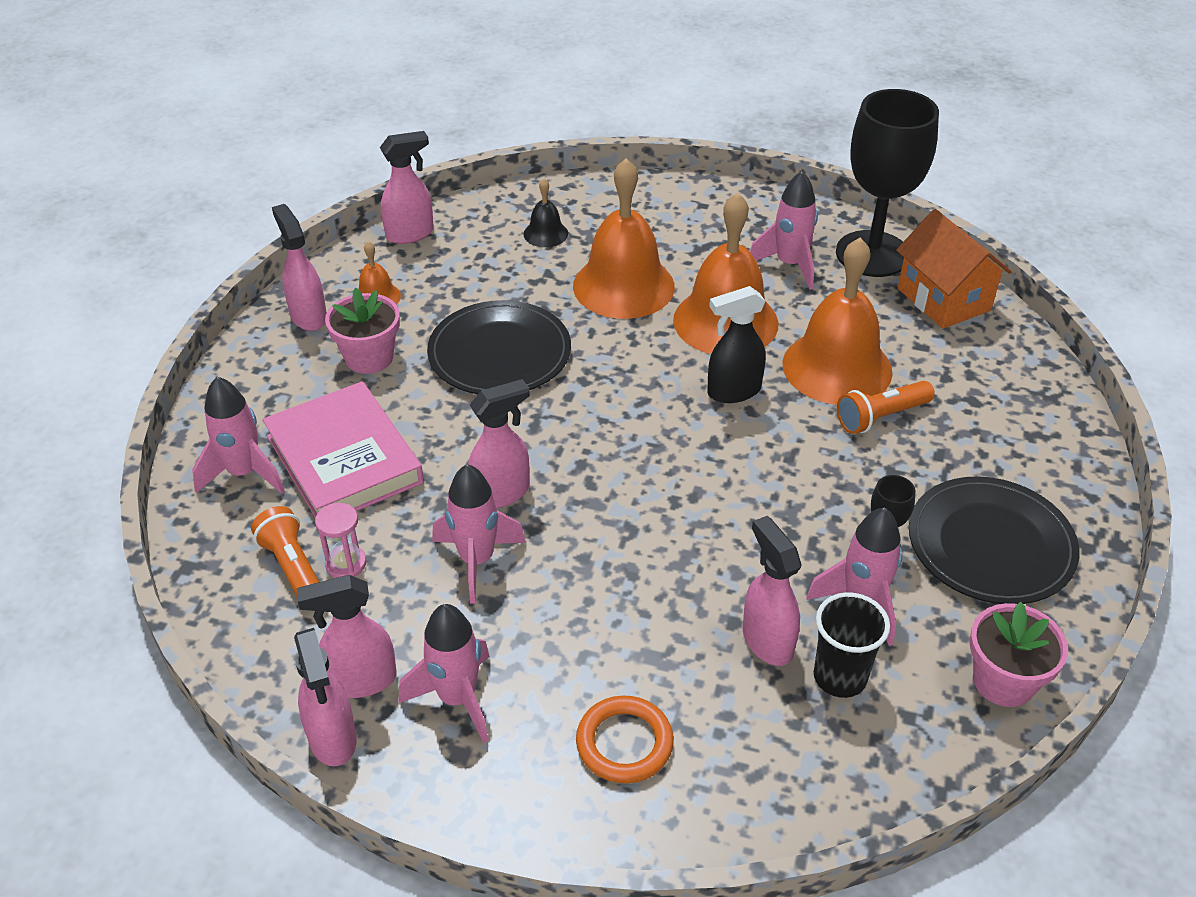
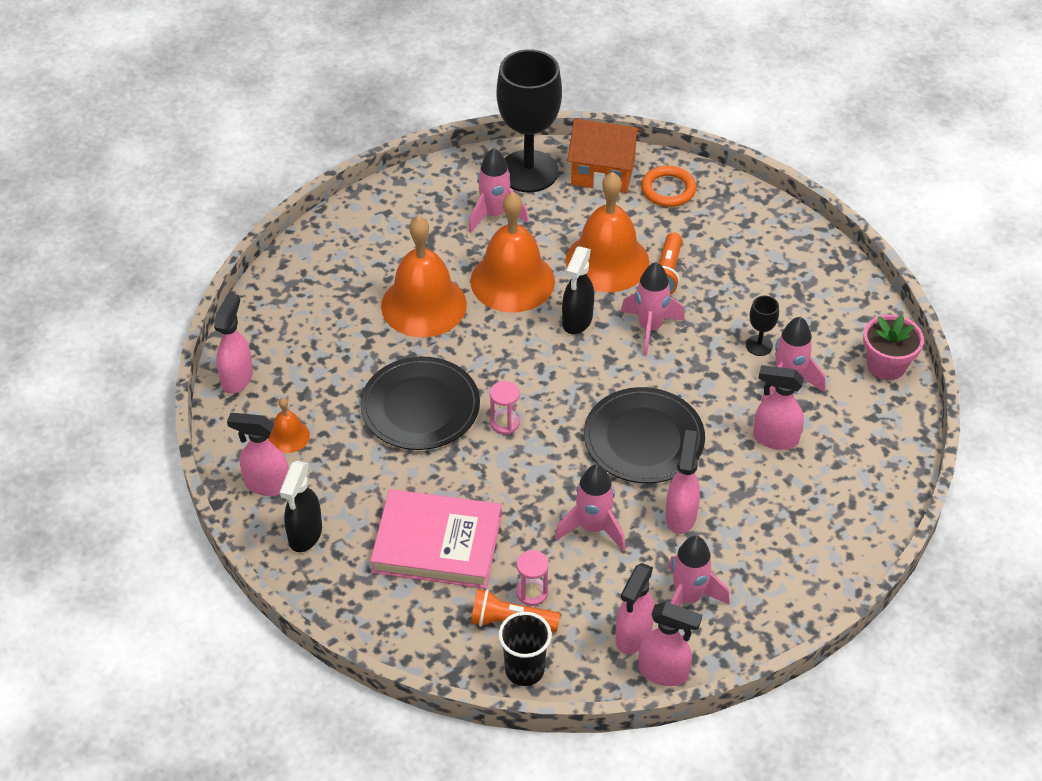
camera: 50 degrees left, 5 degrees up
pink rocket [192,377,285,494] -> pink rocket moved to [621,262,685,356]
pink flower pot [325,288,400,374] -> none
pink spray bottle [468,379,530,508] -> pink spray bottle moved to [665,430,700,534]
black bell [524,179,568,247] -> none
orange ring [576,695,674,784] -> orange ring moved to [641,166,696,207]
black cup [814,592,890,698] -> black cup moved to [498,612,552,686]
black plate [909,476,1080,604] -> black plate moved to [584,387,705,483]
none -> black spray bottle [280,461,322,552]
none -> pink hourglass [490,381,519,434]

